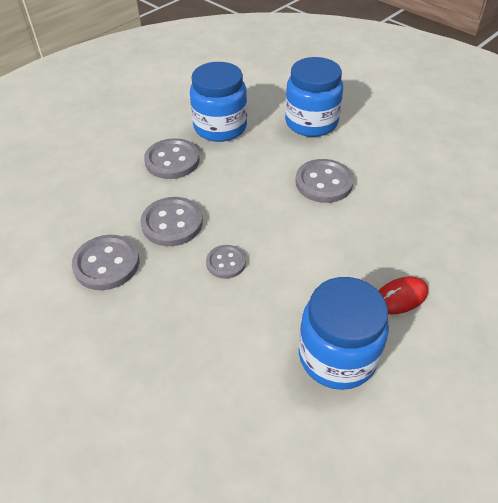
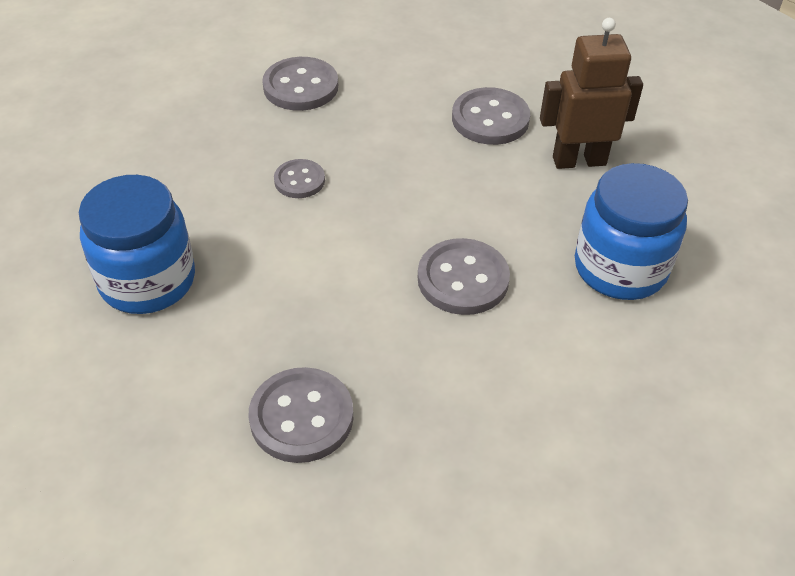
camera: 85 degrees right, 0 degrees up
grey button [140,197,203,246] -> grey button moved to [248,367,353,463]
blue jar [190,62,247,142] -> brown robot [540,18,643,169]
red mouse [379,277,428,314] -> none

